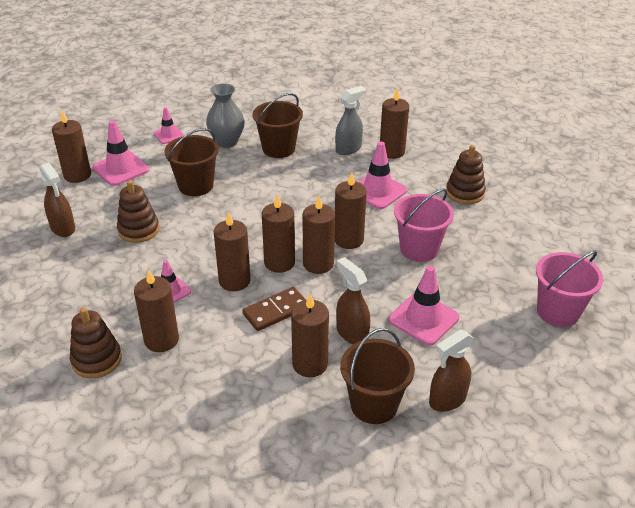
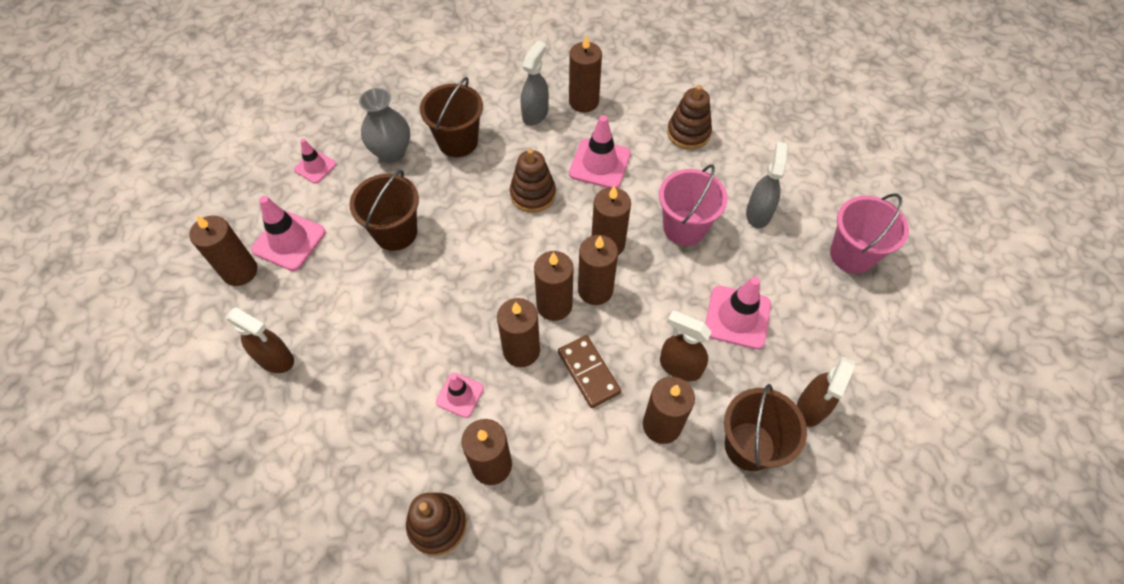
camera: 25 degrees left, 20 degrees up
brown stacking toy [117,180,159,243] -> brown stacking toy moved to [510,148,556,213]
brown domino [242,287,306,331] -> brown domino turned 60 degrees counterclockwise [558,335,621,408]
none -> grey spray bottle [746,142,788,229]

